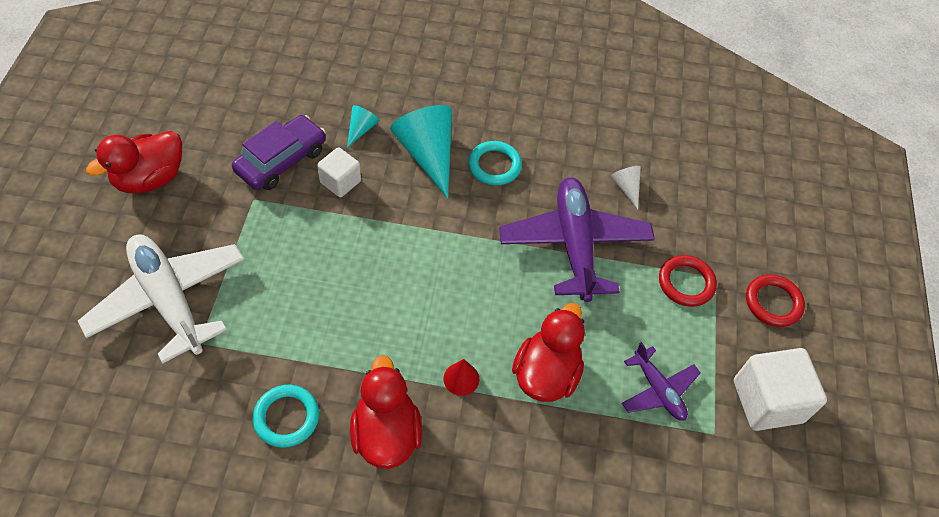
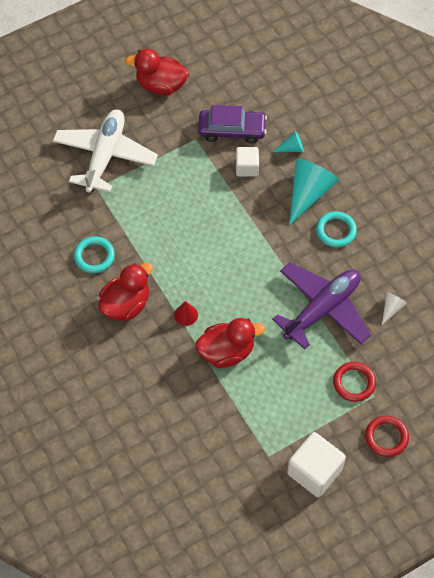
camera: 55 degrees right, 5 degrees up
purple plane [622,342,700,421] -> none

